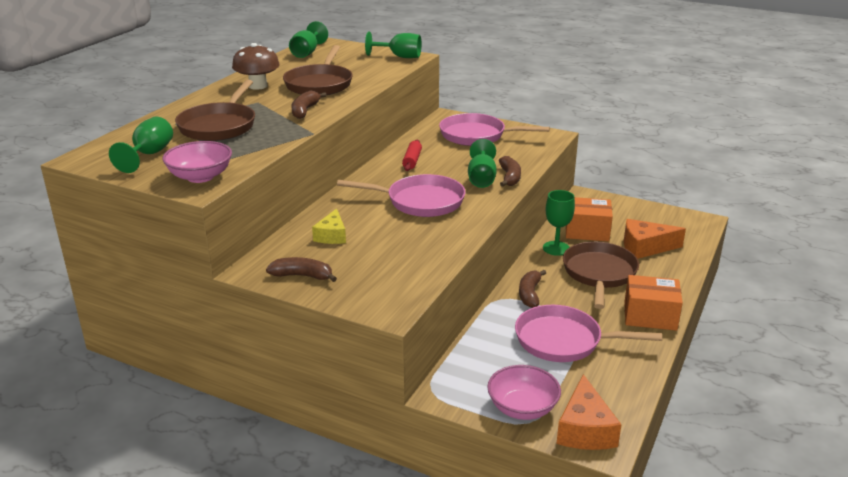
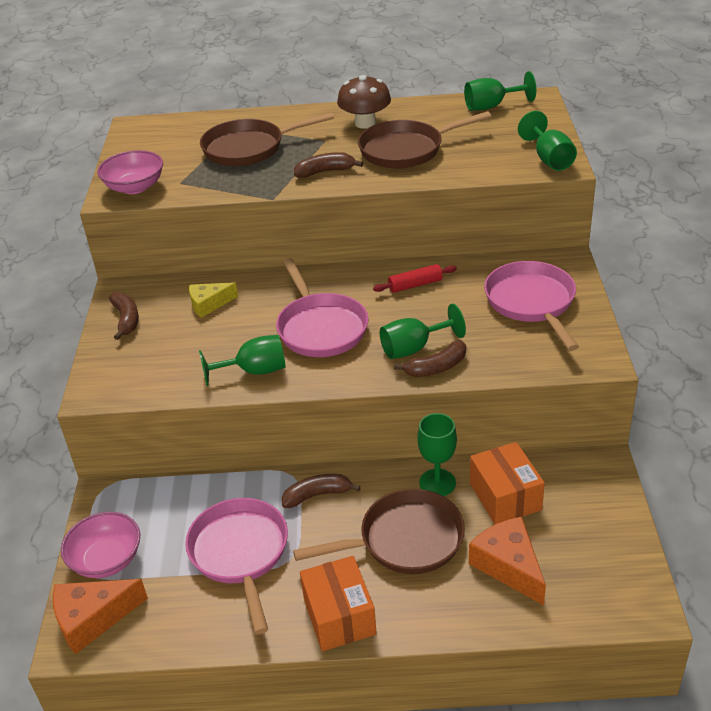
camera: 65 degrees right, 10 degrees up
green goblet [109,117,173,173] -> green goblet moved to [199,335,286,386]

